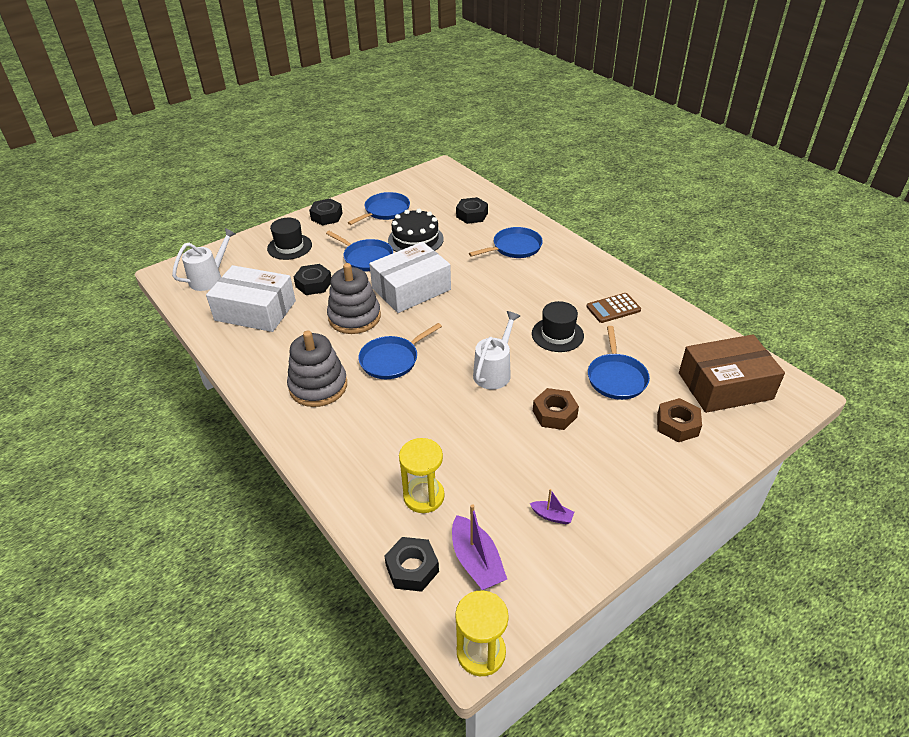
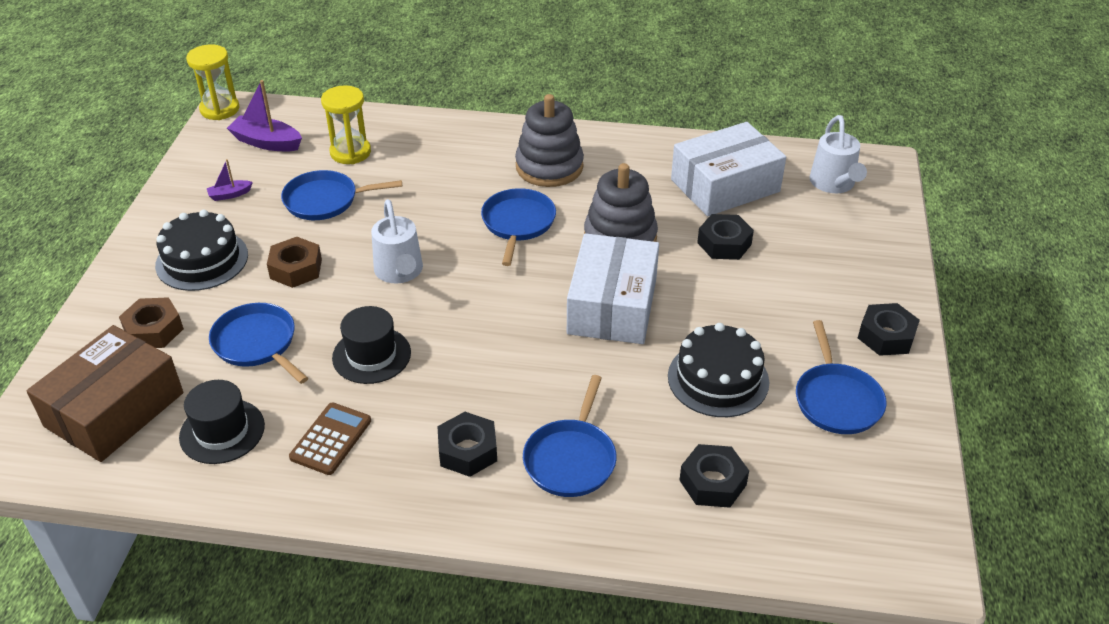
camera: 135 degrees right, 0 degrees up
black hat [267,218,312,260] -> black hat moved to [179,380,265,464]
blue pan [326,231,393,271] -> blue pan moved to [281,170,402,220]
black nut [384,537,439,592] -> black nut moved to [437,412,497,477]
none -> black cake [155,210,248,291]

